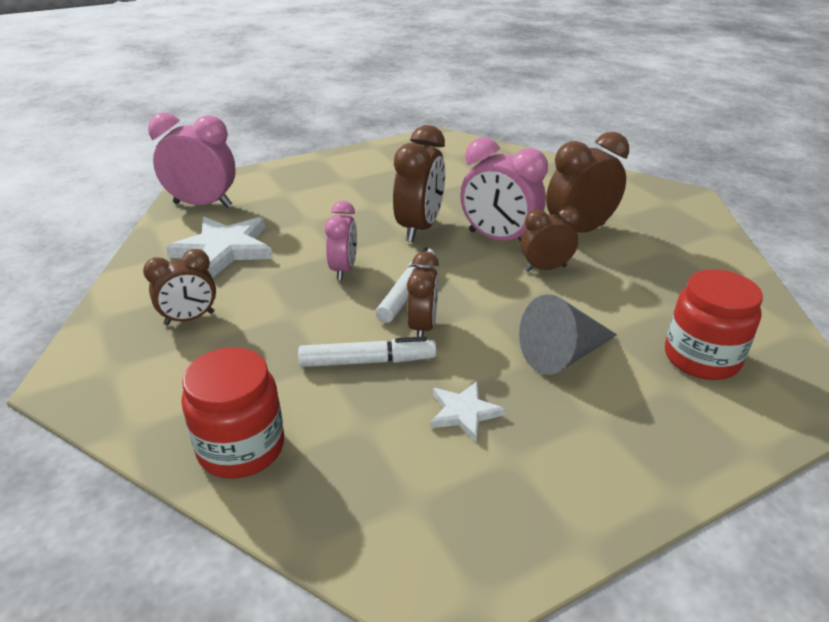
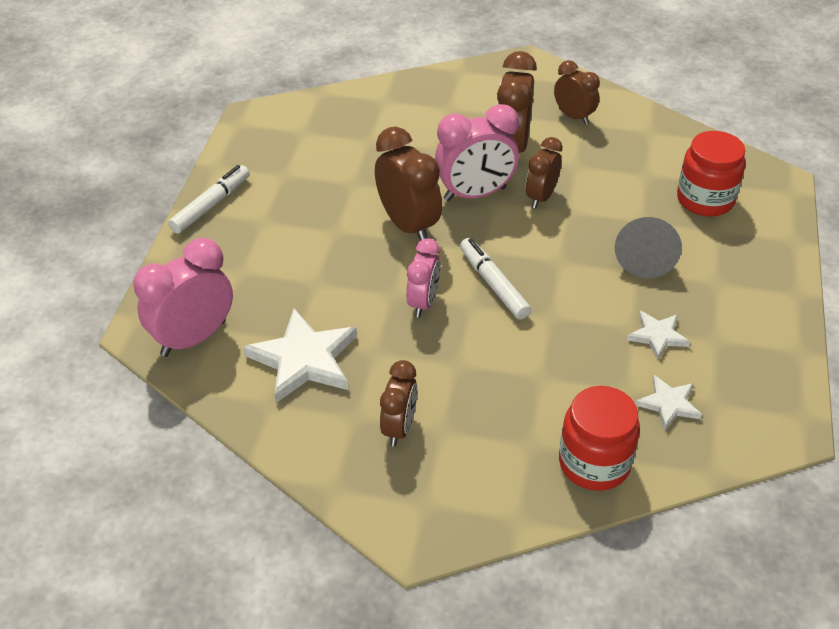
camera: 50 degrees left, 10 degrees up
white marker [298,336,436,367] -> white marker moved to [168,165,249,234]
pink clock [325,201,357,280] -> pink clock turned 60 degrees clockwise [406,238,441,317]
brown clock [407,251,439,337] -> brown clock moved to [554,60,600,125]
none -> white star [635,375,702,430]

